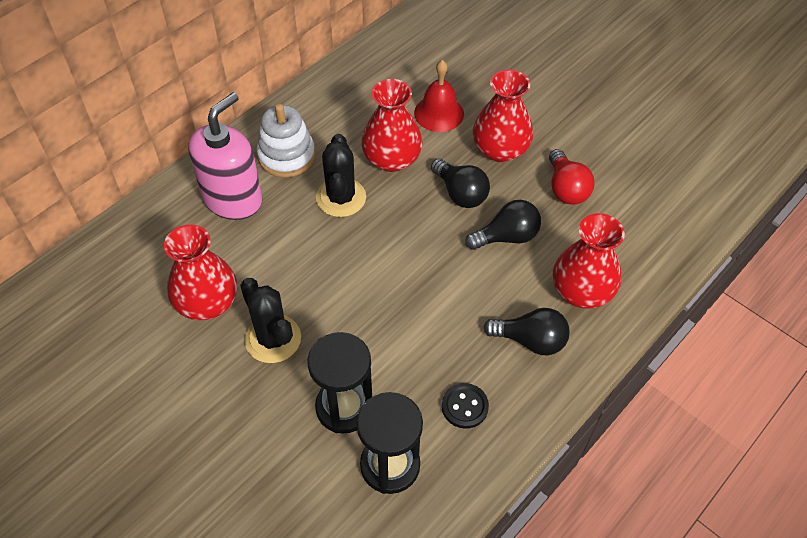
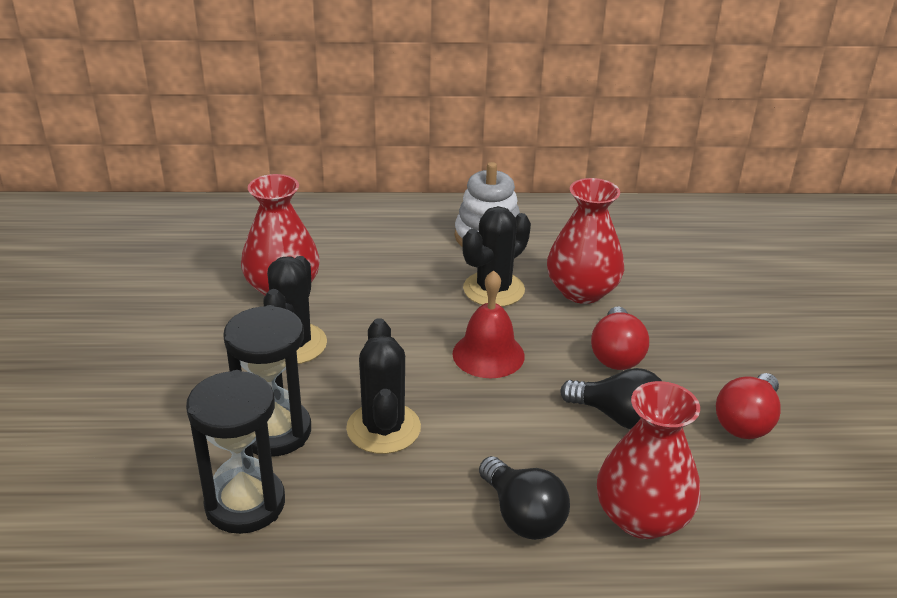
camera: 45 degrees right, 20 degrees down
pink soap dispenser [188,92,262,220] -> none
red bell [414,60,464,132] -> red bell moved to [452,270,525,378]
black light bulb [431,158,490,208] -> red light bulb [591,306,649,370]
black button [442,383,489,429] -> none
red vase [473,69,533,162] -> none
none -> black cactus [346,318,421,454]

